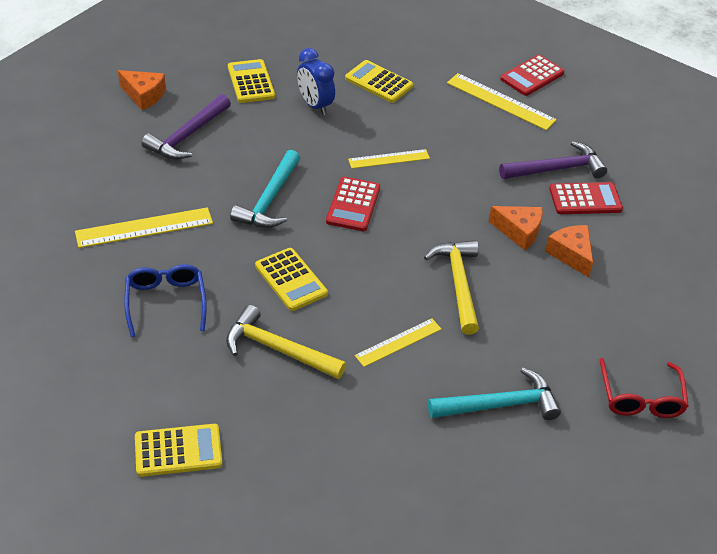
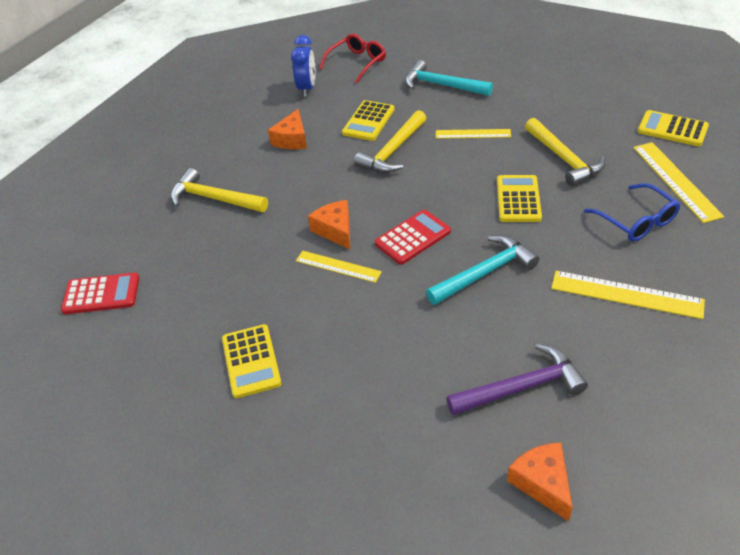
camera: 135 degrees left, 0 degrees up
blue glasses [124,265,207,337] -> blue glasses turned 60 degrees counterclockwise [584,183,681,242]
yellow calculator [228,59,275,103] -> yellow calculator moved to [342,100,395,141]
blue clock [297,48,335,115] -> blue clock moved to [291,35,315,97]
yellow ruler [447,73,557,130] -> yellow ruler moved to [633,142,724,223]
orange cheese [489,206,543,250] -> orange cheese moved to [308,200,350,249]
purple hammer [499,141,607,179] -> yellow hammer [171,168,268,212]
red calculator [549,182,623,214] -> none

